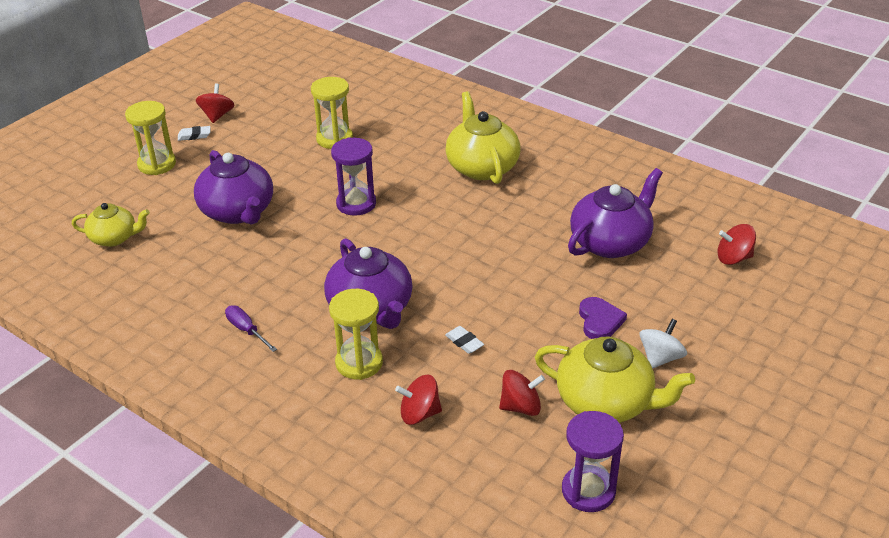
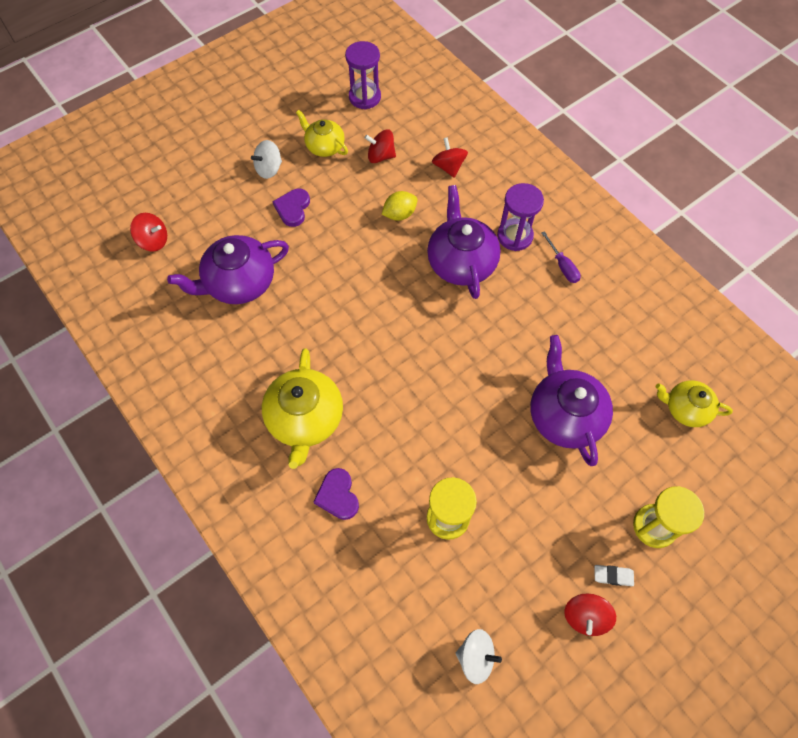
camera: 165 degrees left, 25 degrees up
yellow hourglass [329,289,383,380] -> none
purple hourglass [331,137,376,216] -> purple hourglass moved to [497,183,544,251]
red spinning top [395,375,442,425] -> red spinning top turned 120 degrees counterclockwise [432,137,468,177]
white eraser [445,326,484,354] -> yellow lemon [382,191,418,221]
yellow teapot [535,337,695,423] -> yellow teapot [296,110,348,157], size x0.61
none -> purple heart [313,468,359,520]
none -> white spinning top [456,629,502,684]

